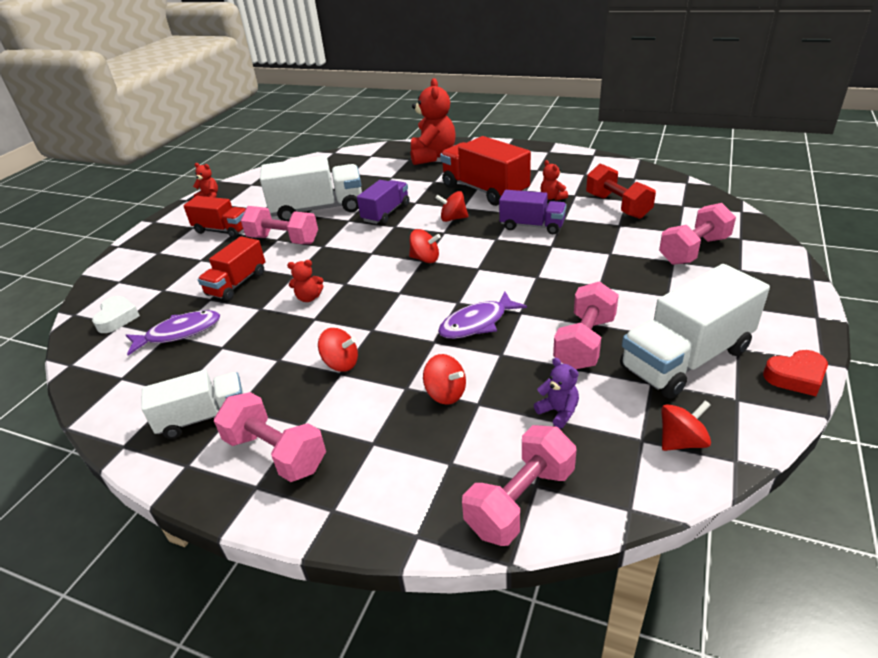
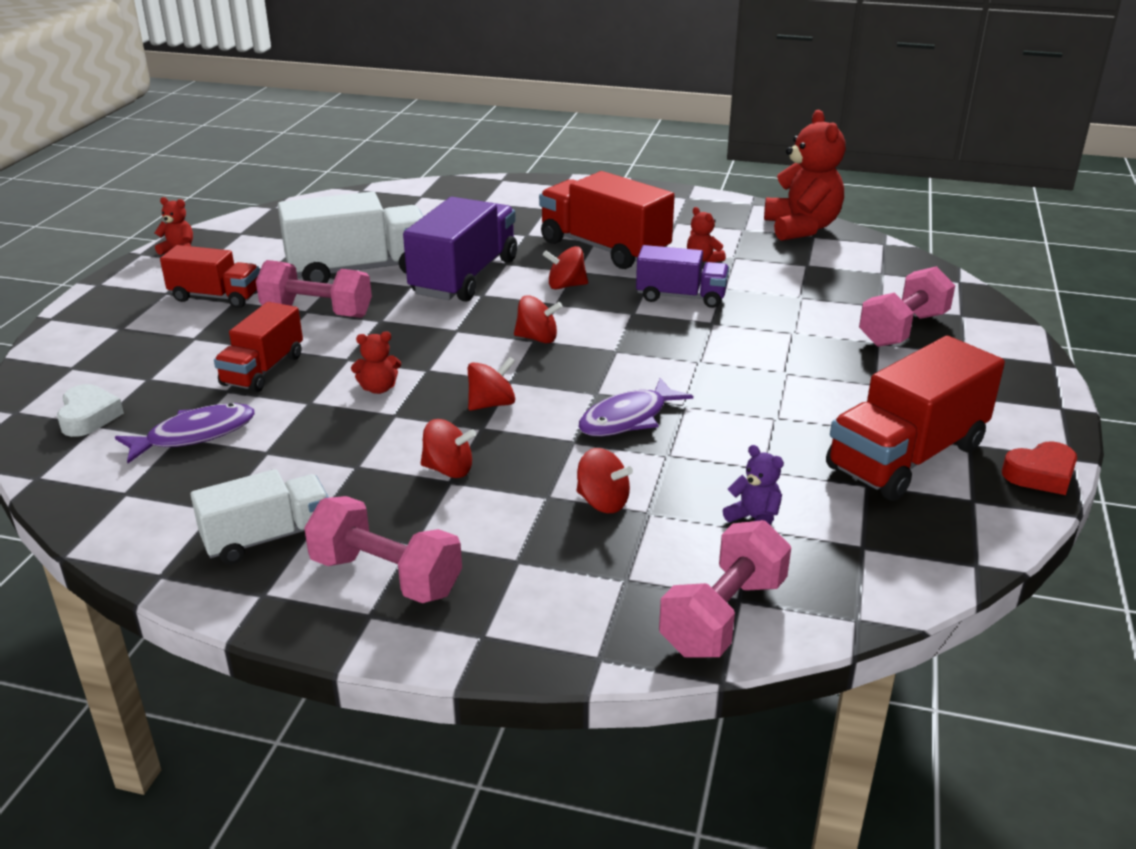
camera: 10 degrees left, 5 degrees down
purple truck [357,180,409,224] -> purple truck [403,197,517,302], size x1.64
red teddy bear [411,78,456,165] -> red teddy bear moved to [764,110,846,241]
pink dumbbell [553,281,619,369] -> none
red dumbbell [586,163,656,219] -> none
white truck [620,264,770,399] -> red truck [826,336,1005,501]
red spinning top [661,400,711,451] -> red spinning top moved to [468,357,515,411]

